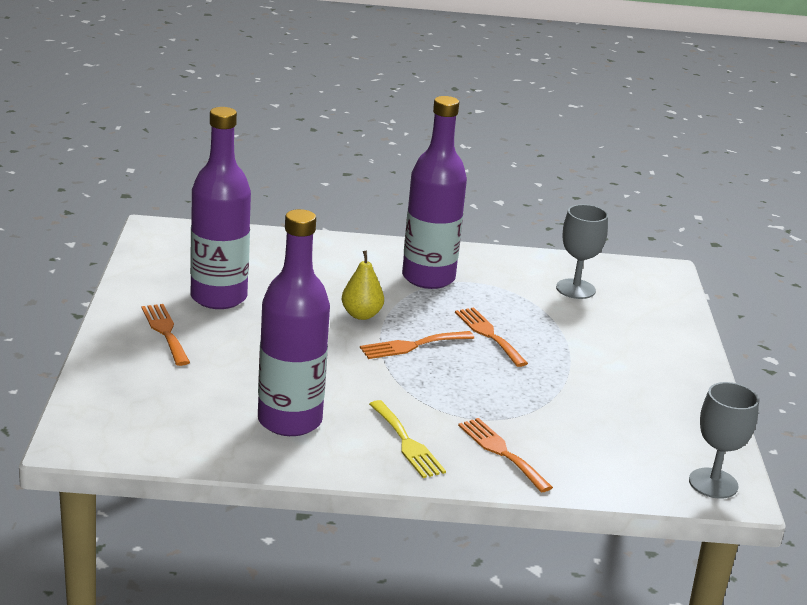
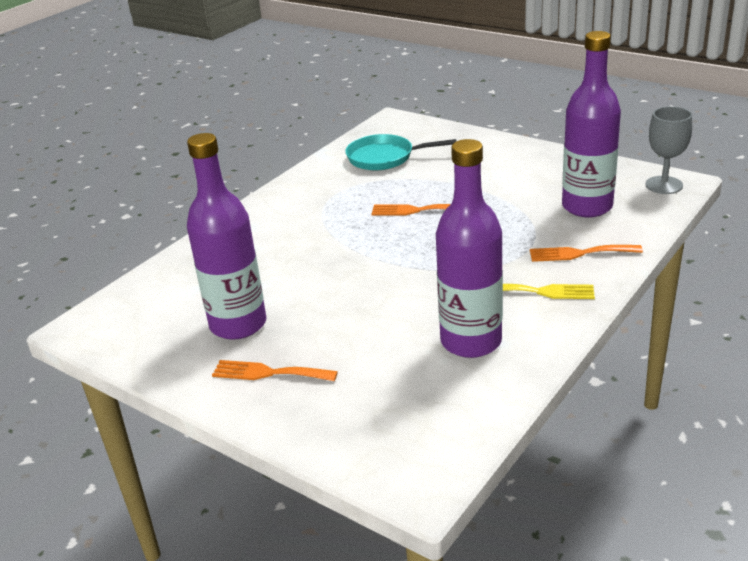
camera: 50 degrees left, 5 degrees up
yellow pear [341,251,384,320] -> none
orange fork [360,331,474,359] -> none
purple bottle [402,96,467,289] -> purple bottle moved to [562,31,621,217]
grey goblet [556,204,608,299] -> turquoise pan [345,134,456,170]

